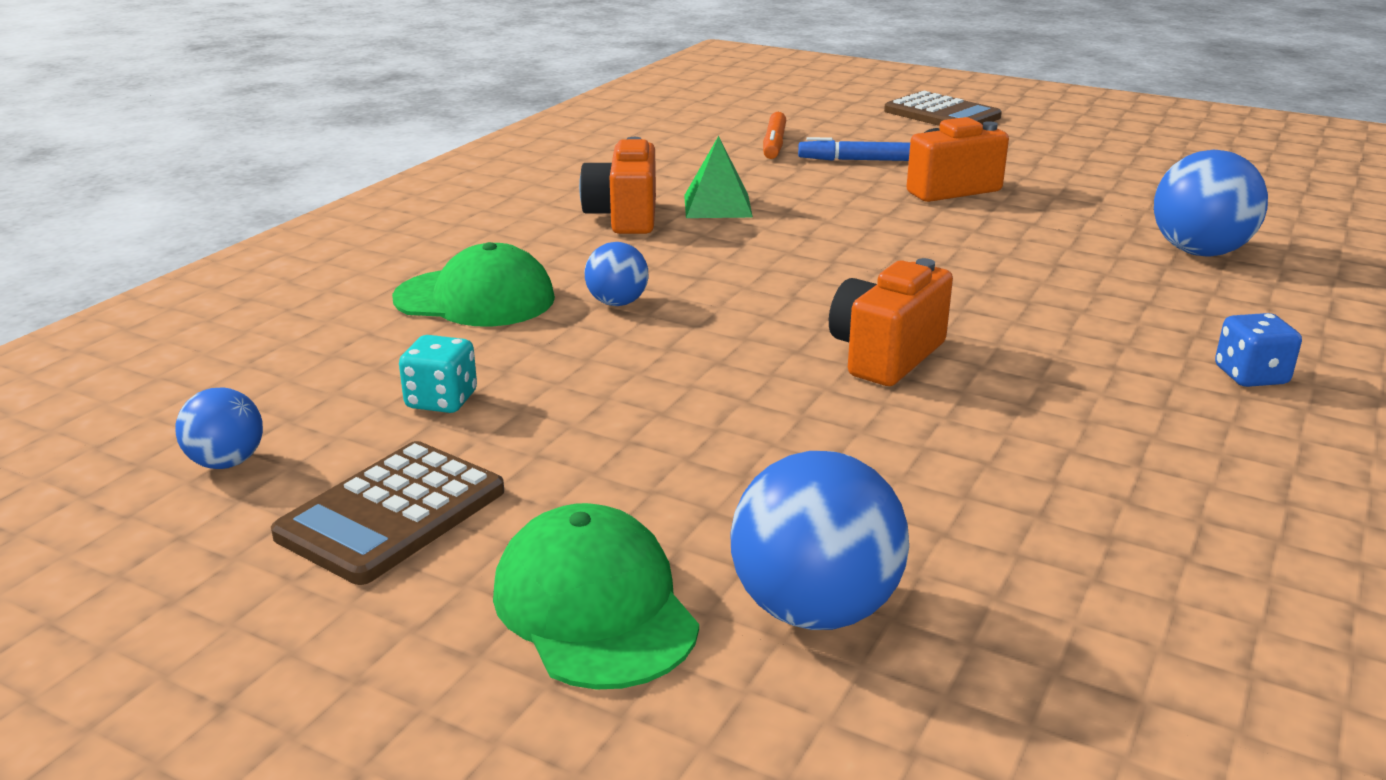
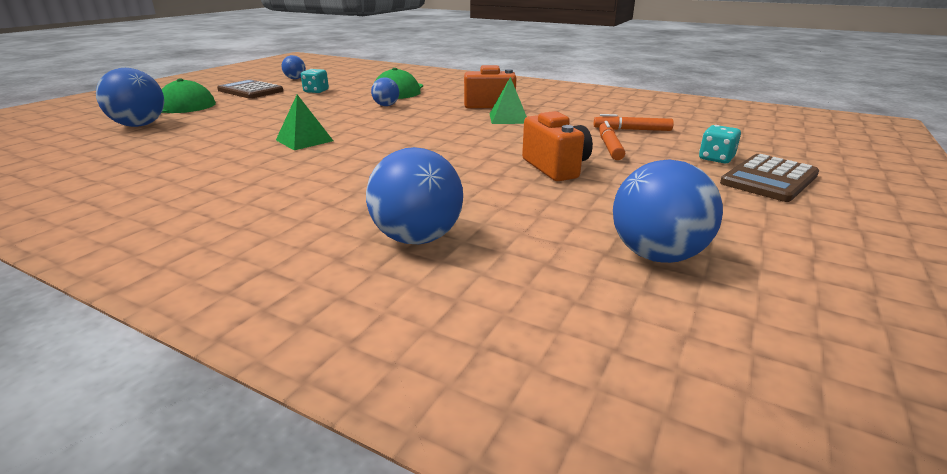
camera: 90 degrees right, 0 degrees up
blue marker [798,137,910,161] -> orange marker [599,121,625,160]
orange camera [829,258,953,386] -> green pyramid [276,95,333,150]
blue dice [1215,313,1302,387] -> none
none -> blue ball [613,160,723,263]
none -> turquoise dice [699,125,741,163]

